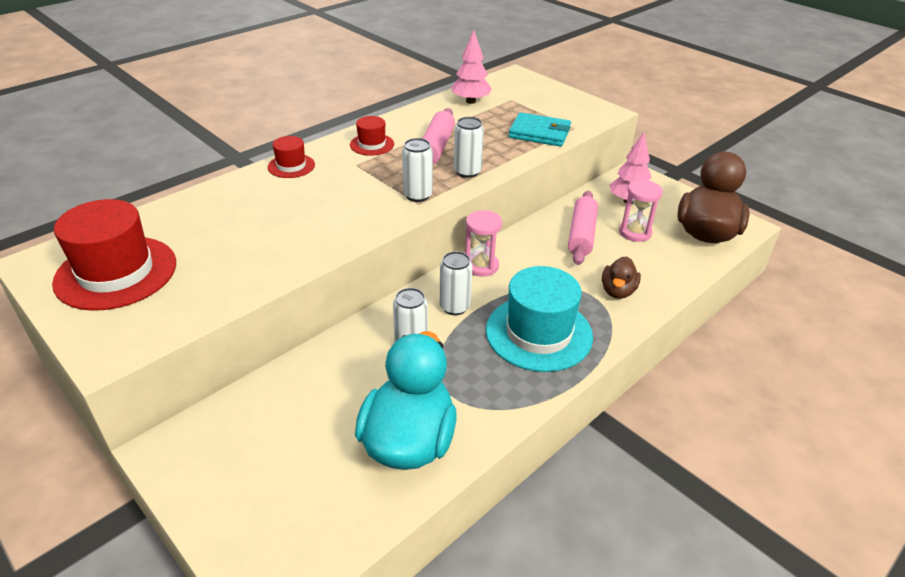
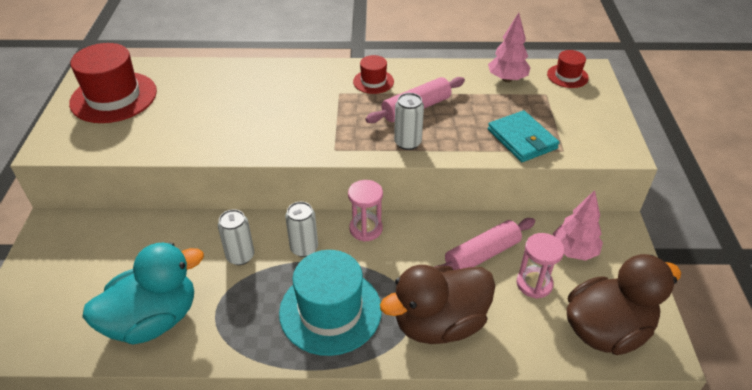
camera: 45 degrees right, 5 degrees up
red hat [268,136,315,178] -> red hat moved to [547,50,589,88]
white can [402,138,433,202] -> none
brown duck [602,256,641,299] -> brown duck [380,265,495,344], size x1.97

